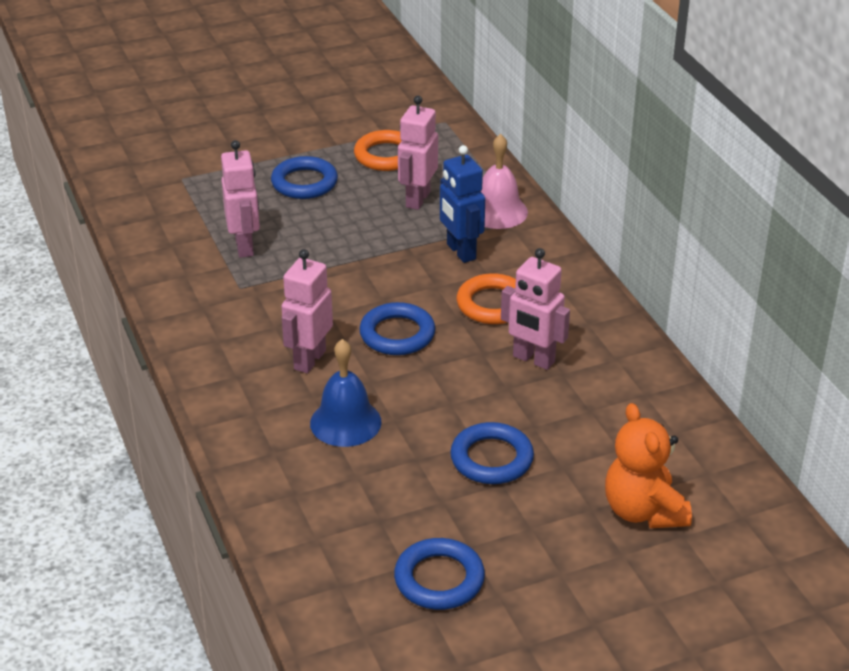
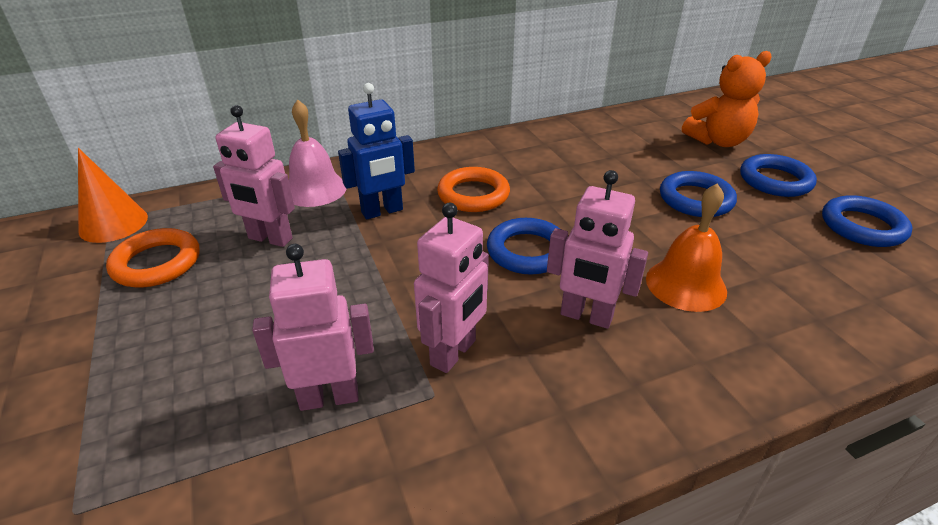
camera: 90 degrees left, 0 degrees up
blue ring [271,156,338,199] -> blue ring moved to [740,154,817,197]
blue bell [310,339,382,447] -> orange bell [646,183,727,312]
pink robot [501,248,570,370] -> pink robot moved to [414,203,489,373]
none -> orange cone [78,148,148,243]

